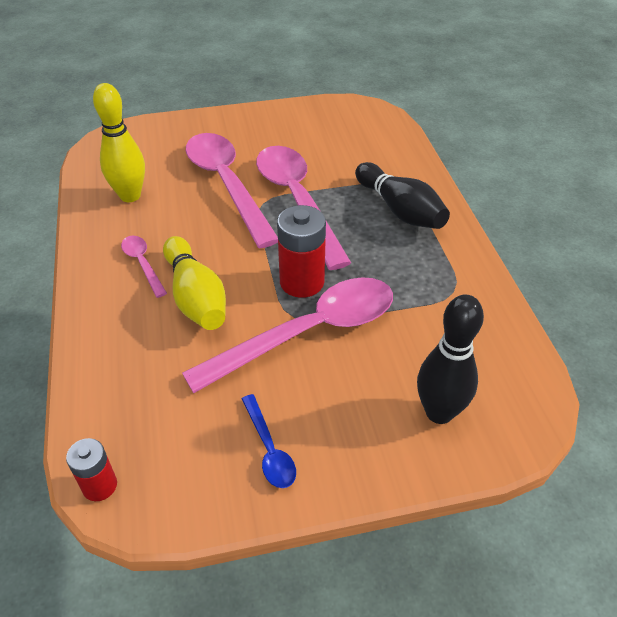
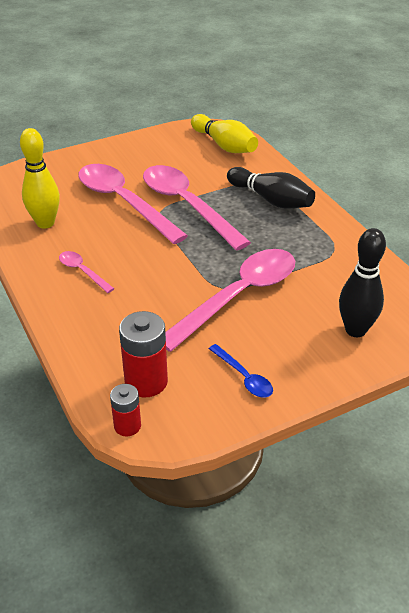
camera: 15 degrees left, 5 degrees down
yellow bowling pin [163,236,226,330] -> yellow bowling pin moved to [191,114,258,153]
red battery [277,205,326,298] -> red battery moved to [119,311,168,397]

